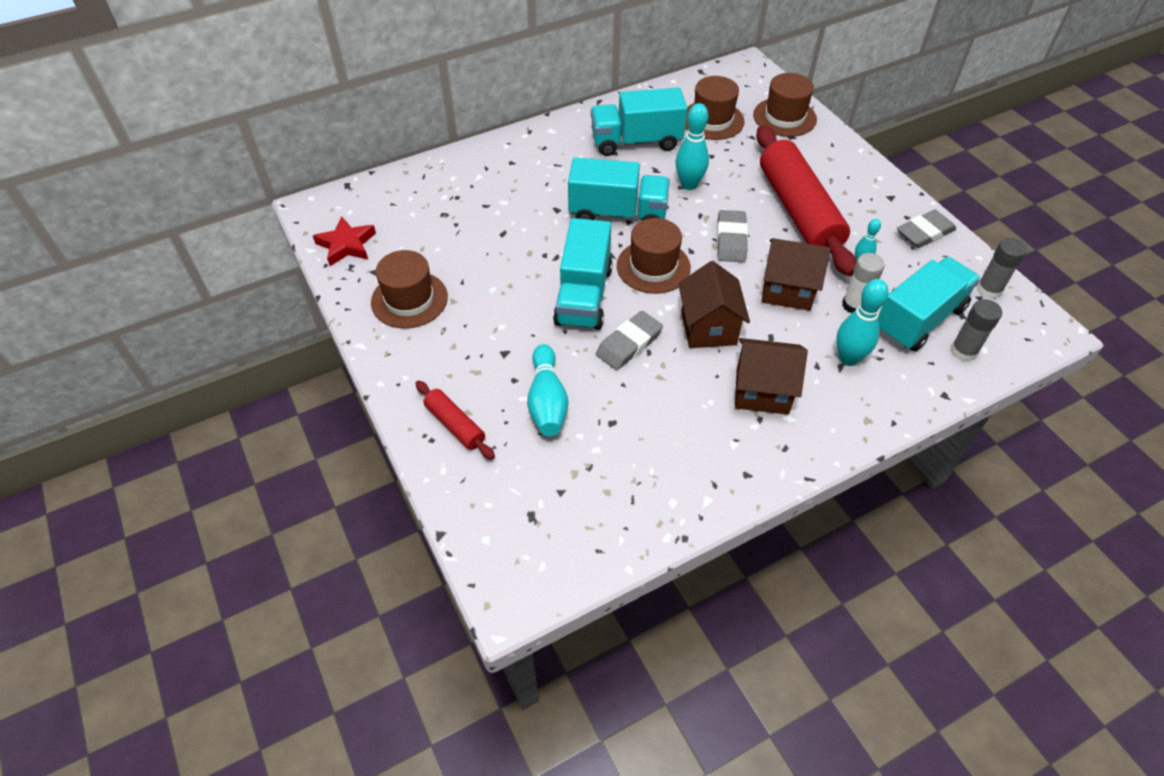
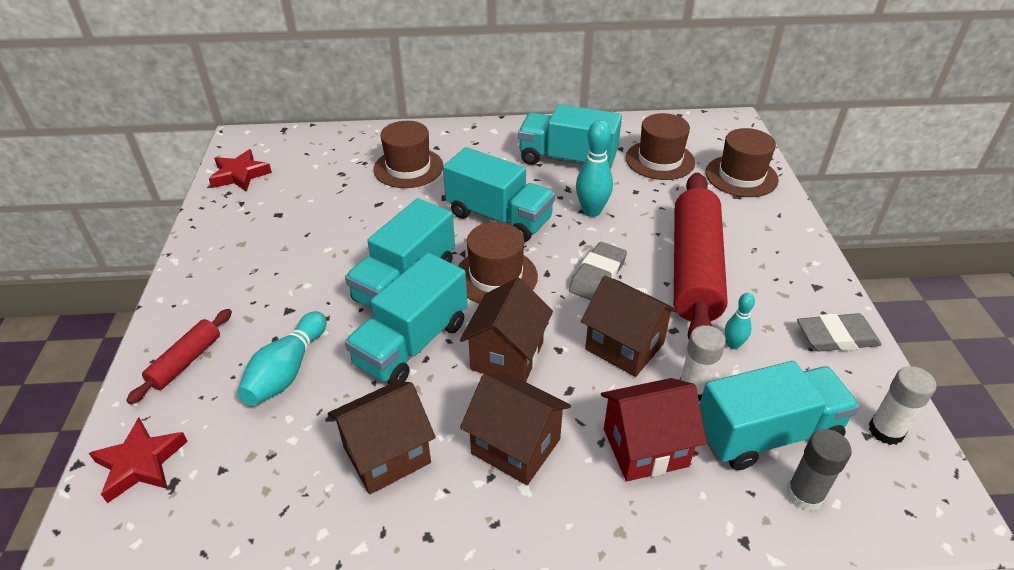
camera: 25 degrees right, 10 degrees down
brown hat [371,250,448,329] -> brown hat moved to [373,121,443,188]
red rolling pin [415,381,495,460] -> red rolling pin turned 45 degrees clockwise [126,309,232,404]
grey eraser [596,311,663,370] -> turquoise truck [345,253,468,384]
turquoise bowling pin [836,279,889,366] -> red house [601,378,707,481]
grey glue stick [976,238,1027,299] -> white glue stick [869,366,937,445]
none -> red star [89,418,188,503]
none -> brown house [328,381,436,494]

